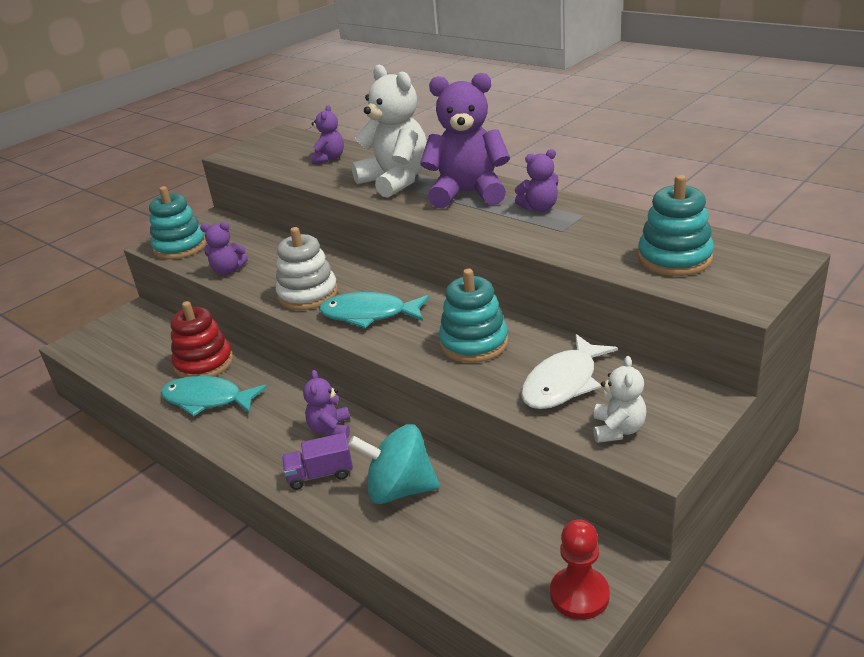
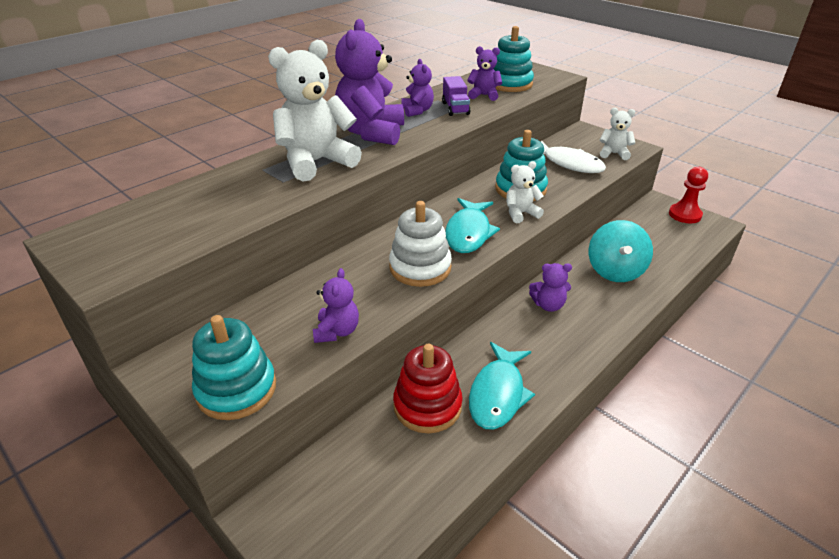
camera: 90 degrees left, 5 degrees up
purple truck [282,433,353,490] -> purple truck moved to [442,76,471,116]
purple teddy bear [311,105,344,164] -> purple teddy bear moved to [467,46,502,101]
none -> white teddy bear [506,161,544,223]

